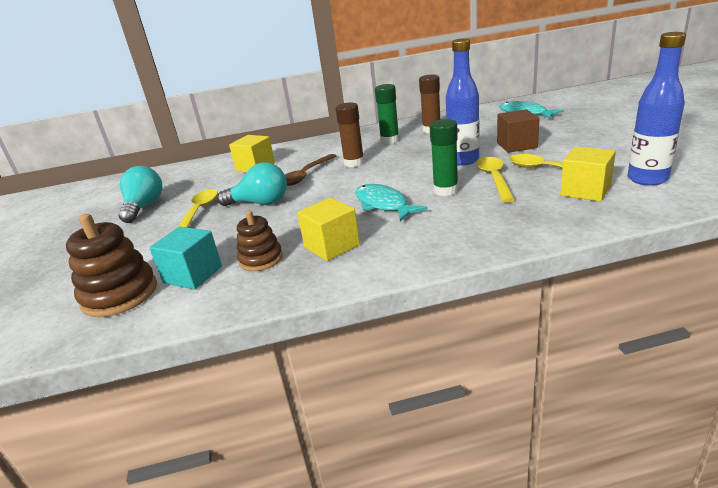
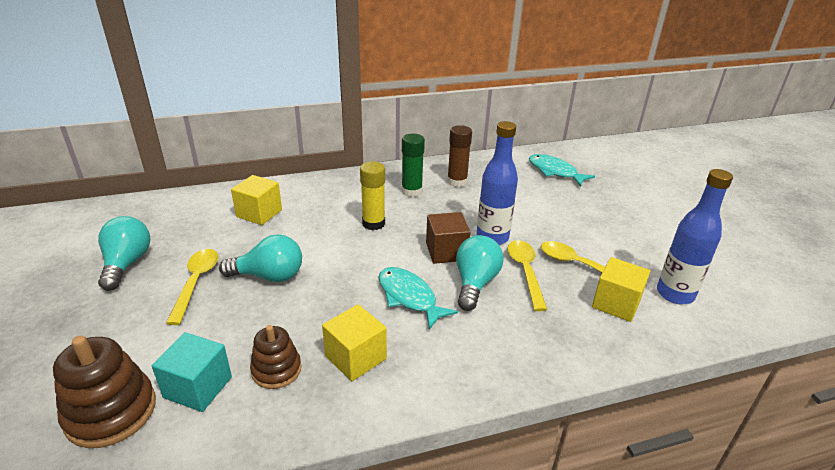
camera: 10 degrees left, 5 degrees up
brown spoon [285,154,337,186] -> none
brown glue stick [335,102,365,167] -> yellow glue stick [360,162,385,230]
green glue stick [430,119,459,196] -> turquoise light bulb [456,235,504,311]
brown cube [497,109,540,153] -> brown cube moved to [426,212,470,264]

